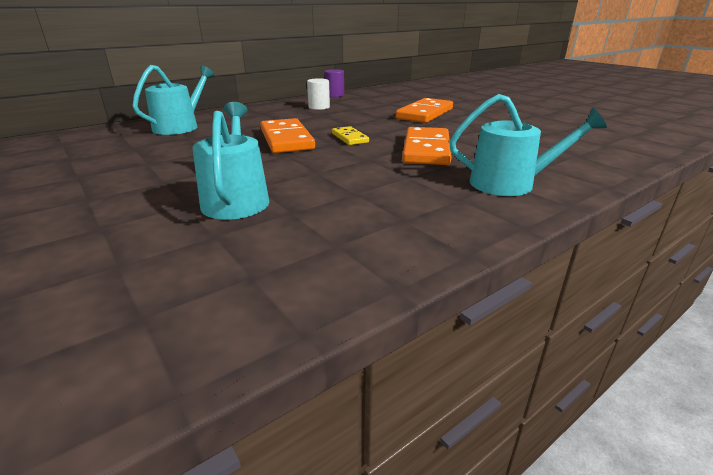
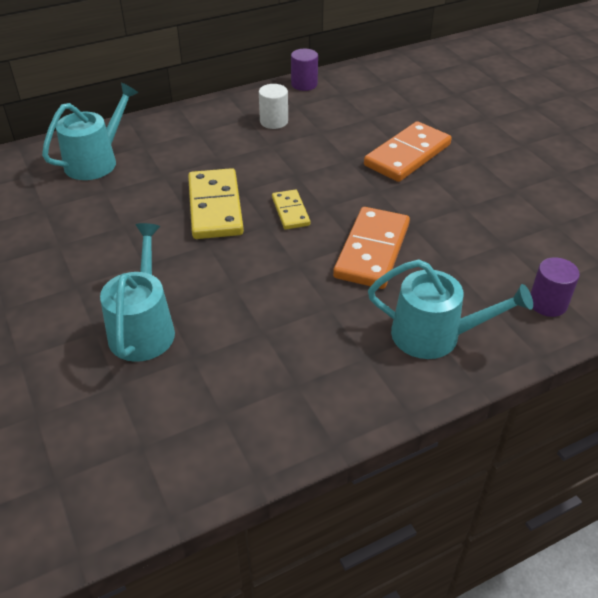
camera: 10 degrees right, 15 degrees up
orange domino [260,118,315,153] -> yellow domino [188,168,244,239]
none -> purple cylinder [531,257,580,317]

